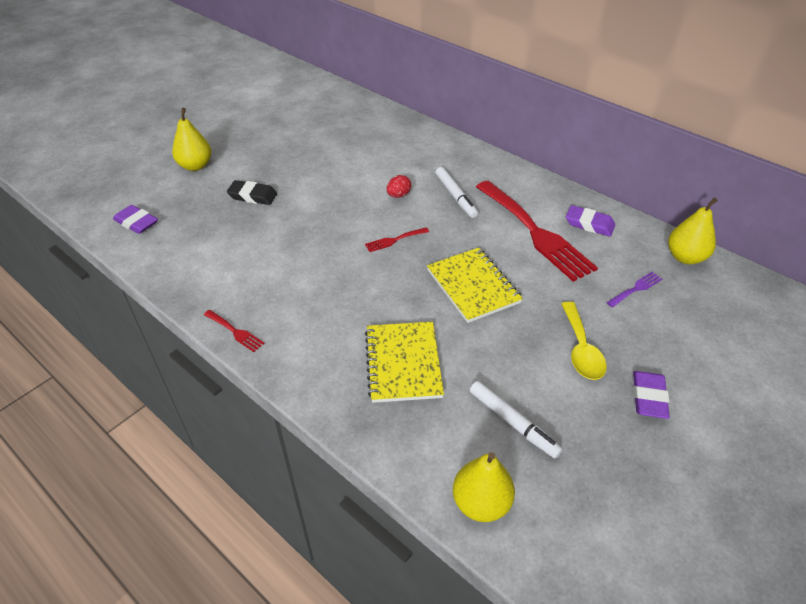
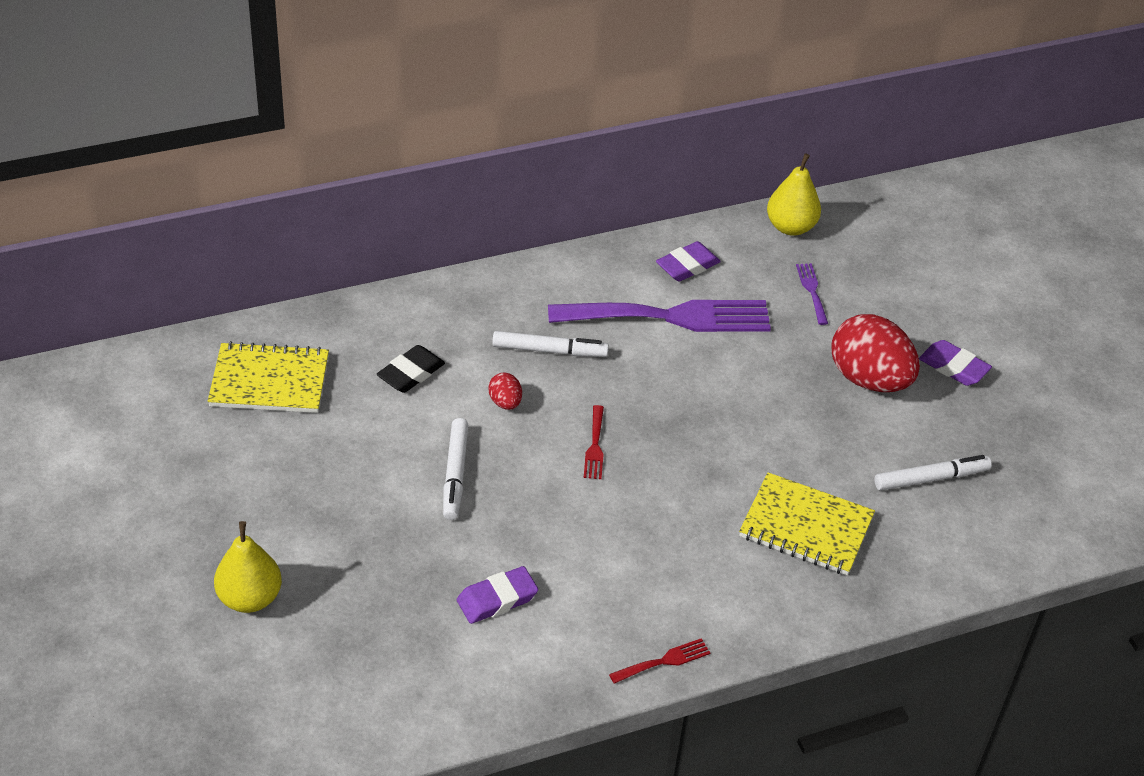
camera: 65 degrees left, 0 degrees up
purple eraser [113,205,158,234] -> purple eraser moved to [457,566,538,624]
black eraser [227,180,277,205] -> black eraser moved to [377,345,445,393]
yellow notebook [427,248,523,323] -> yellow notebook moved to [208,341,329,413]
yellow pear [453,452,515,522] -> none
red fork [476,181,598,282] -> purple fork [548,300,771,332]
yellow spoon [562,302,607,380] -> red egg [831,314,920,392]
none -> white marker [443,418,468,520]

